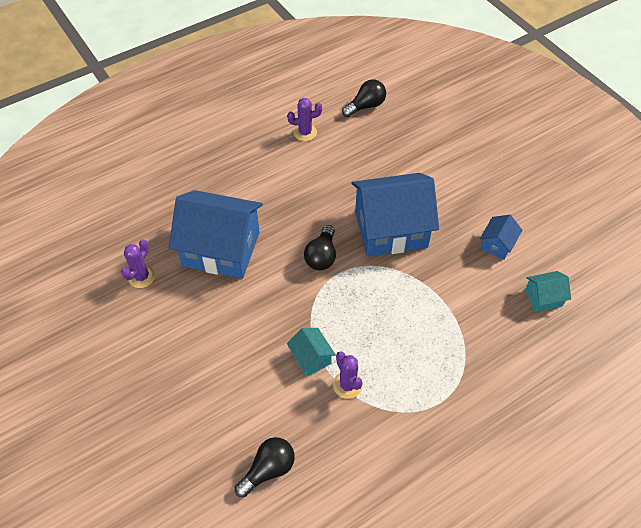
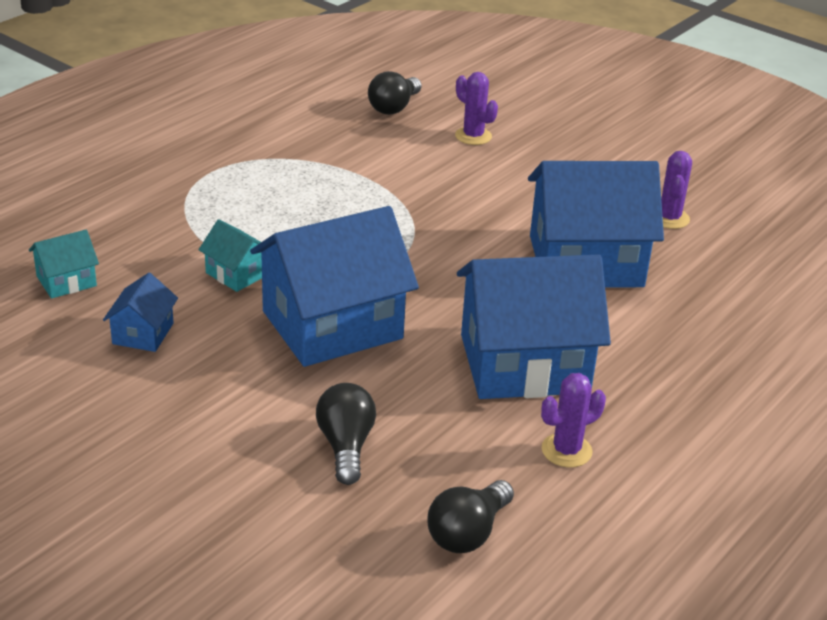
camera: 160 degrees right, 20 degrees down
turquoise house [287,328,336,377] -> turquoise house moved to [199,219,262,292]
black light bulb [304,225,336,270] -> black light bulb moved to [316,383,376,485]
purple cactus [333,351,363,399] -> purple cactus moved to [455,72,498,145]
none -> blue house [457,254,611,399]

